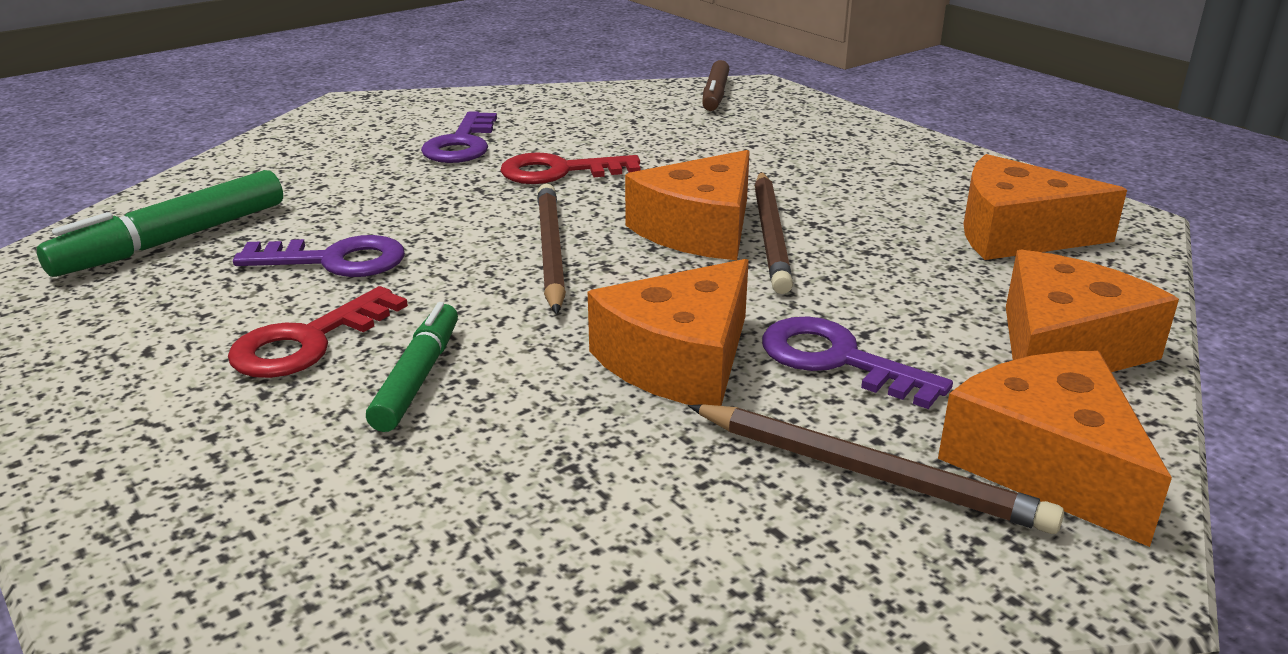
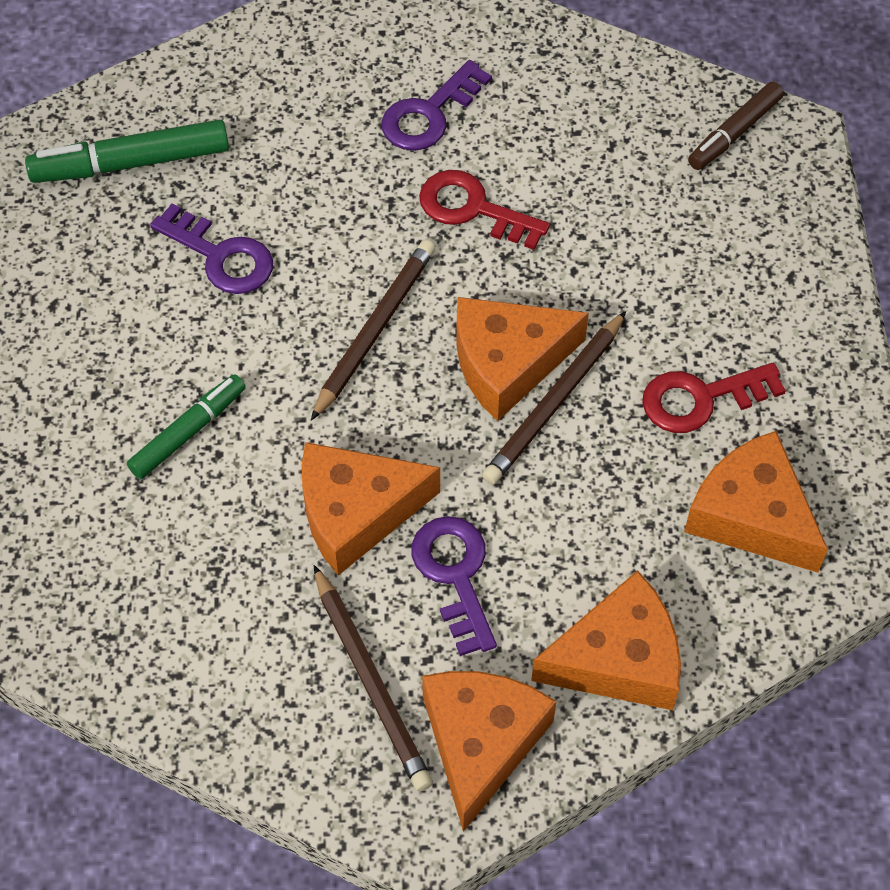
camera: 35 degrees right, 30 degrees up
red key [228,286,408,378] -> red key moved to [642,363,786,433]

